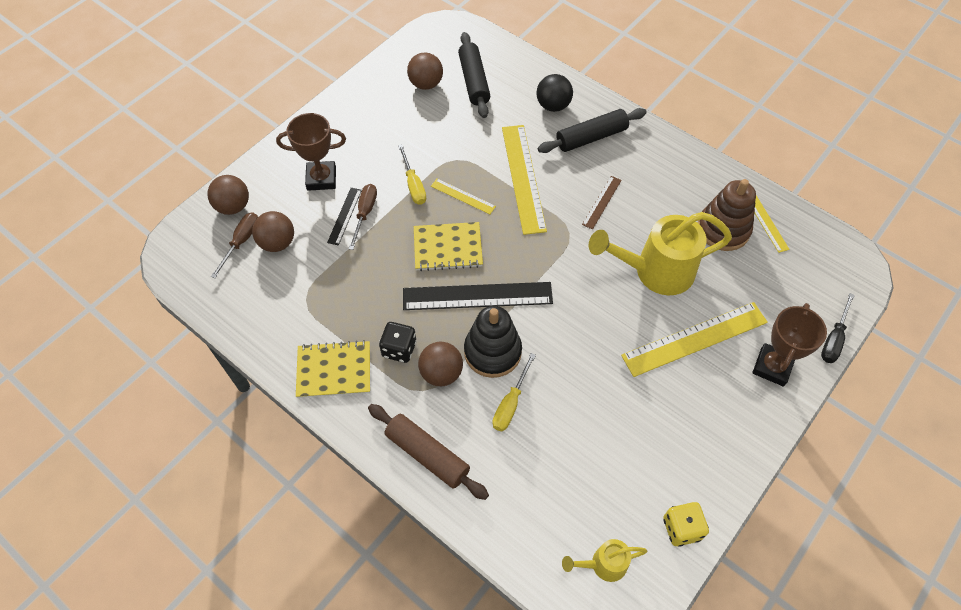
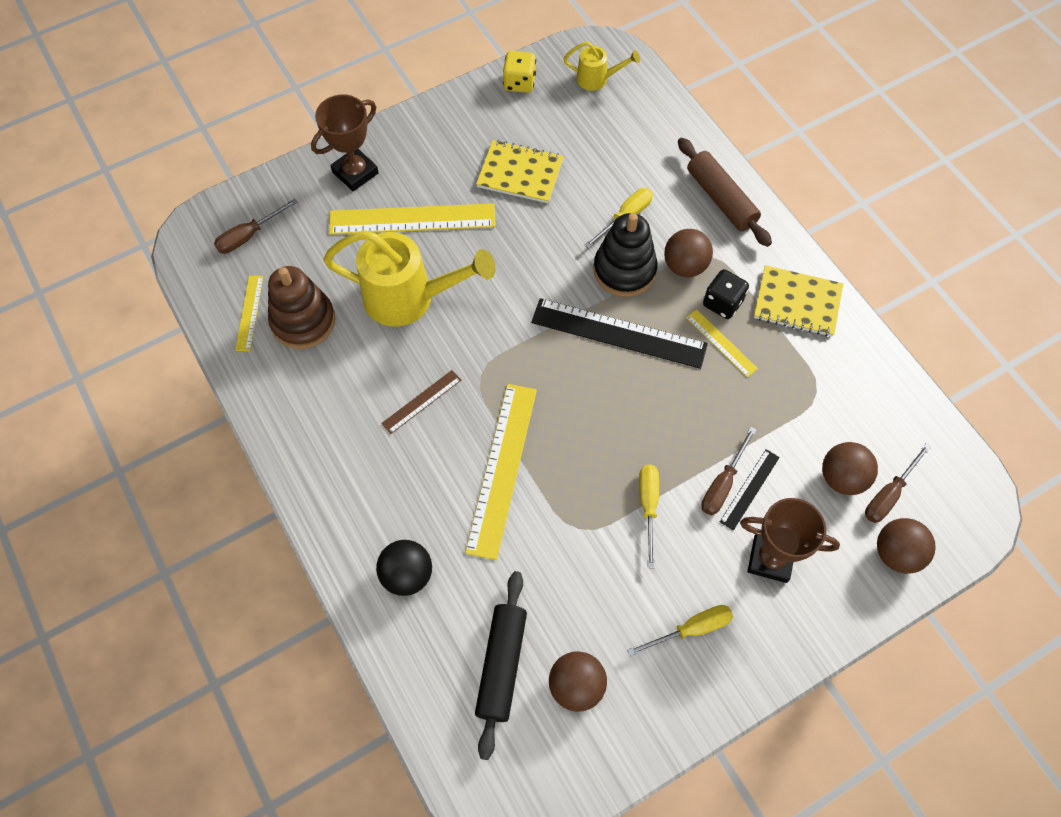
camera: 160 degrees left, 5 degrees up
yellow notebook [414,222,483,271] -> yellow notebook moved to [476,140,564,203]
yellow ruler [431,179,496,214] -> yellow ruler moved to [686,309,758,377]
black rolling pin [538,108,647,153] -> none
black screwdriver [821,293,855,363] -> none
none -> brown screwdriver [214,198,298,254]
none -> yellow screwdriver [627,605,733,656]

